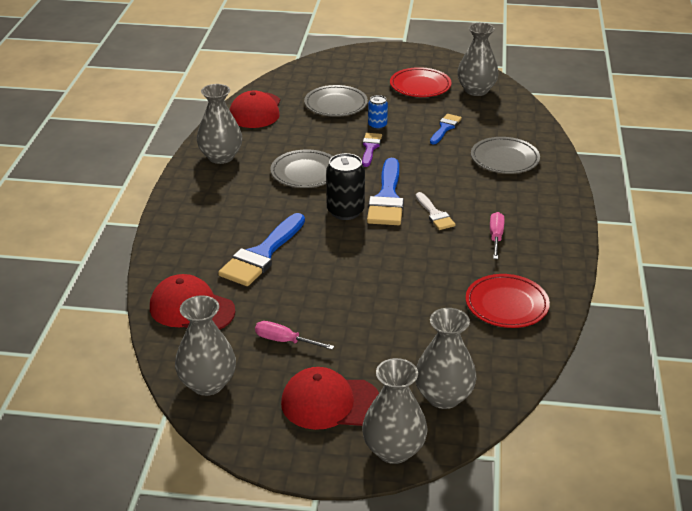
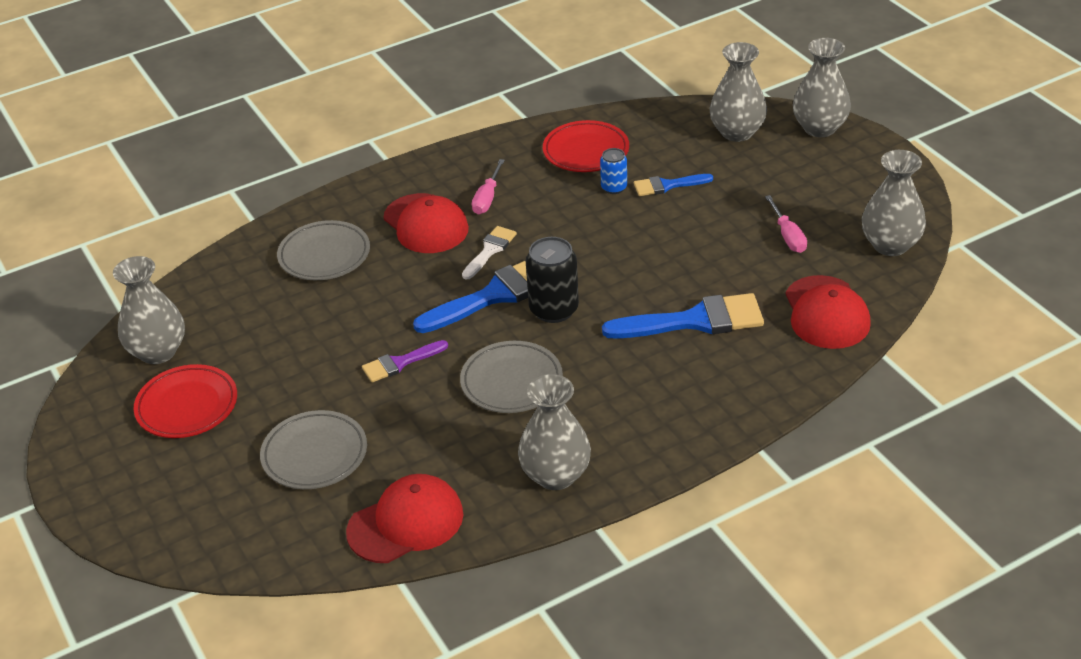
camera: 125 degrees left, 5 degrees up
red cap [281,367,379,430] -> red cap moved to [384,193,469,253]
blue can [368,95,388,130] -> blue can moved to [600,148,627,194]
blue brush [430,114,462,144] -> blue brush moved to [634,174,713,196]
pink screwdriver [490,212,505,259] -> pink screwdriver turned 45 degrees counterclockwise [472,159,505,214]

